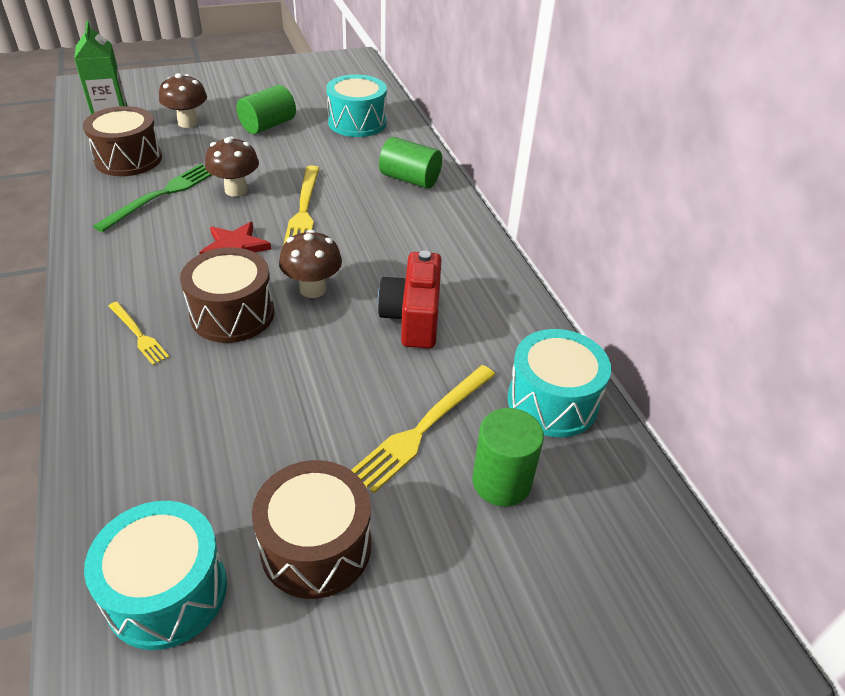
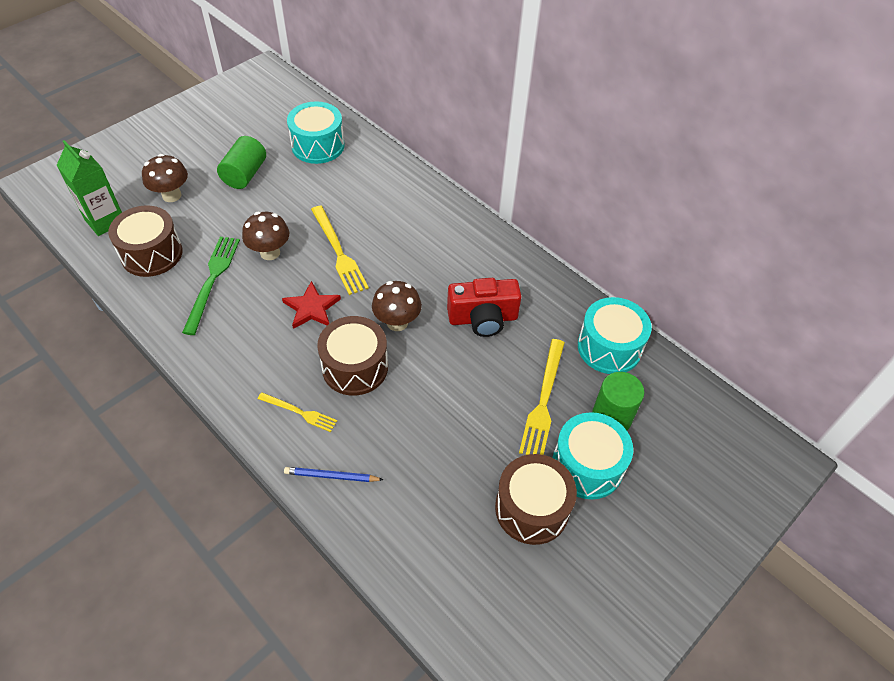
camera: 25 degrees left, 10 degrees up
turquoise drum [84,501,227,650] -> turquoise drum moved to [553,412,633,499]
red camera [378,251,442,348] -> red camera turned 75 degrees counterclockwise [447,278,521,337]
green cylinder [379,137,442,189] -> none
none -> blue pencil [284,467,384,482]

